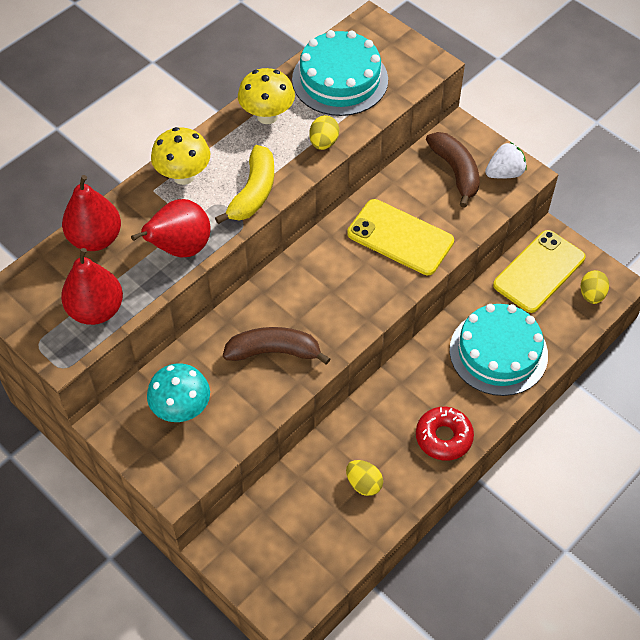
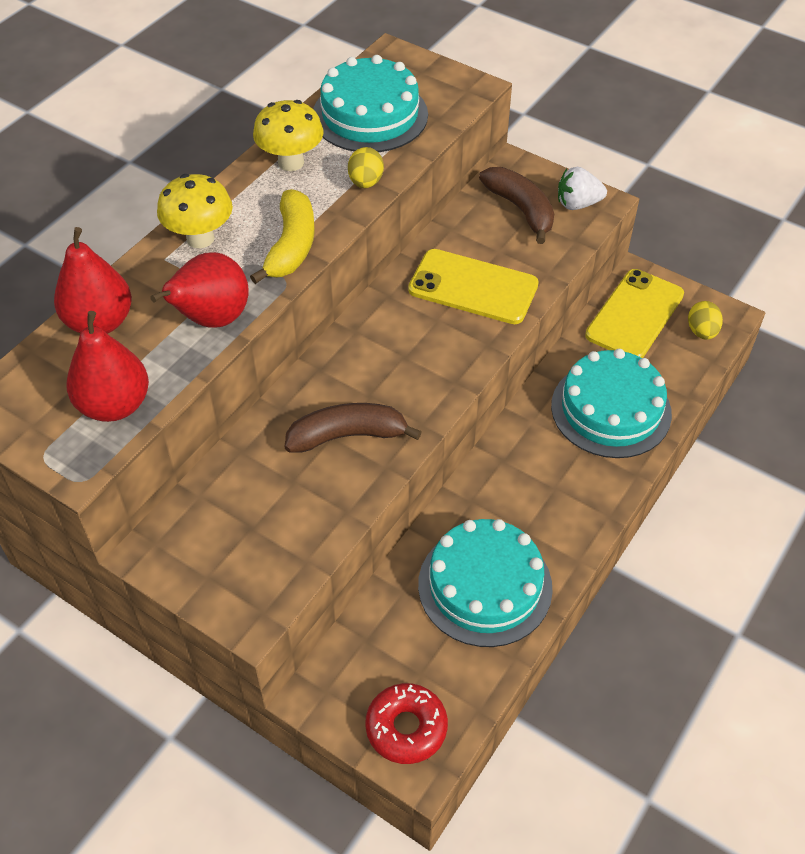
camera: 10 degrees left, 5 degrees down
turquoise mushroom [147,363,210,422] -> none
yellow egg [346,460,383,496] -> turquoise cake [418,519,553,647]
red donut [416,407,474,461] -> red donut moved to [365,683,448,764]
white strawberry [485,142,527,179] -> white strawberry turned 150 degrees counterclockwise [558,167,607,210]

